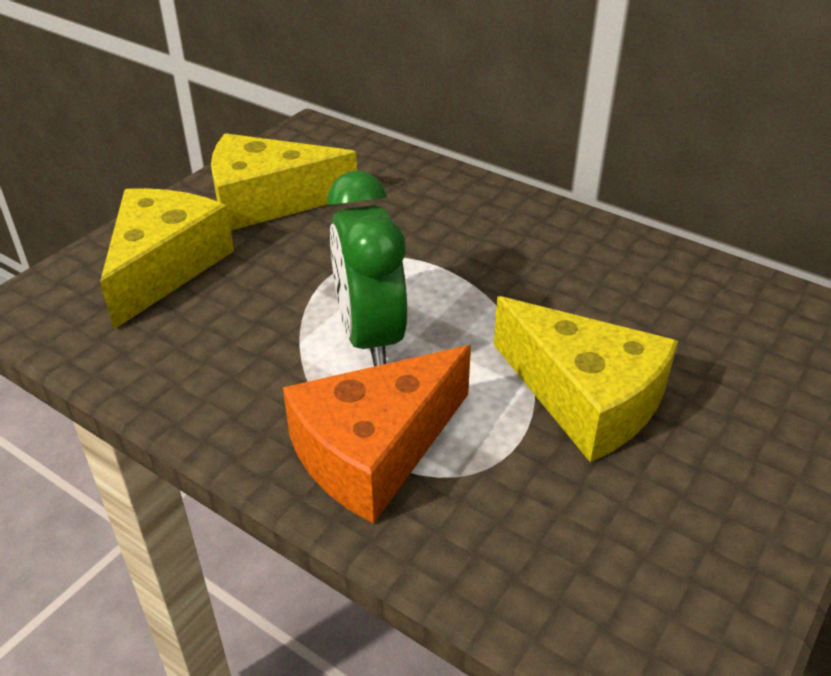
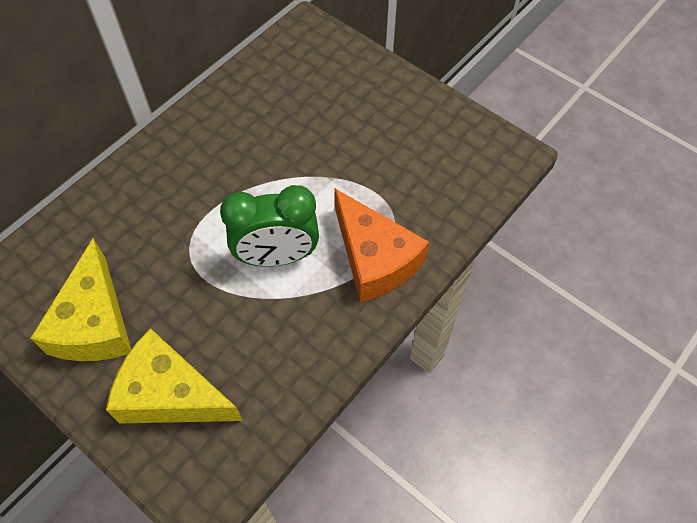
camera: 85 degrees left, 20 degrees up
yellow cheese [494,296,678,462] -> none

